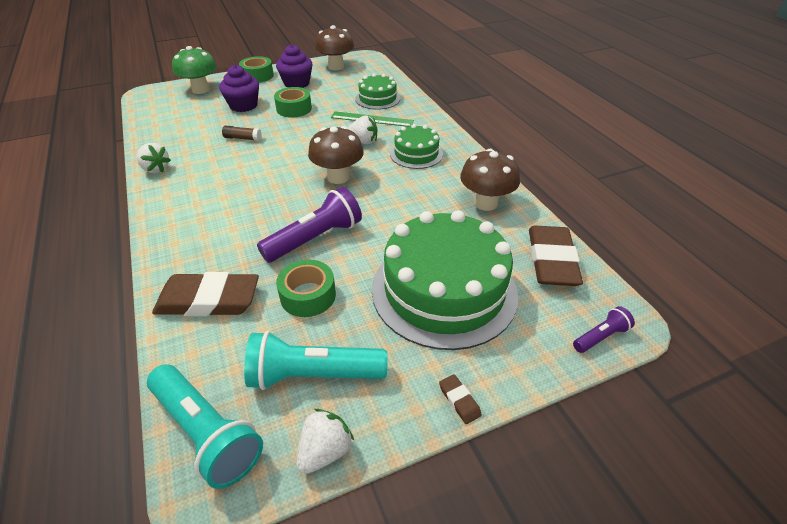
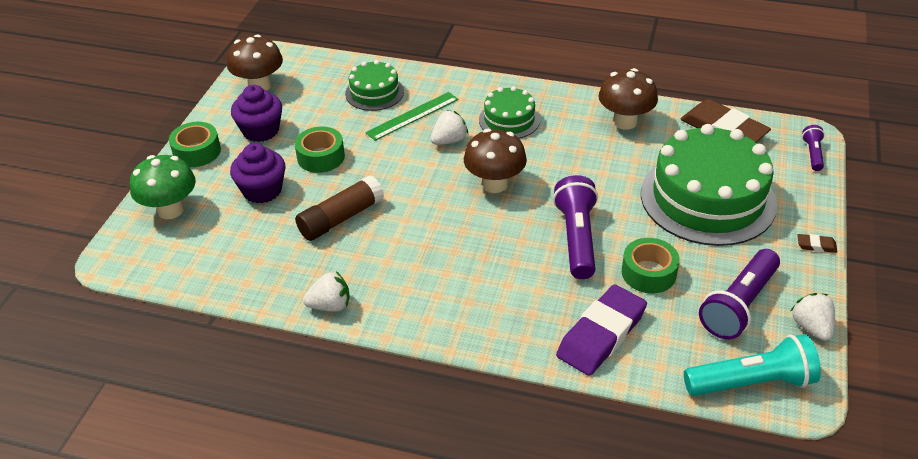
camera: 50 degrees left, 0 degrees up
brown eraser [152,272,259,316] -> purple eraser [556,284,647,376]
brown glue stick [222,125,262,141] -> brown glue stick [295,175,384,241], size x1.83
turquoise flashlight [244,331,388,390] -> purple flashlight [699,249,780,339]

